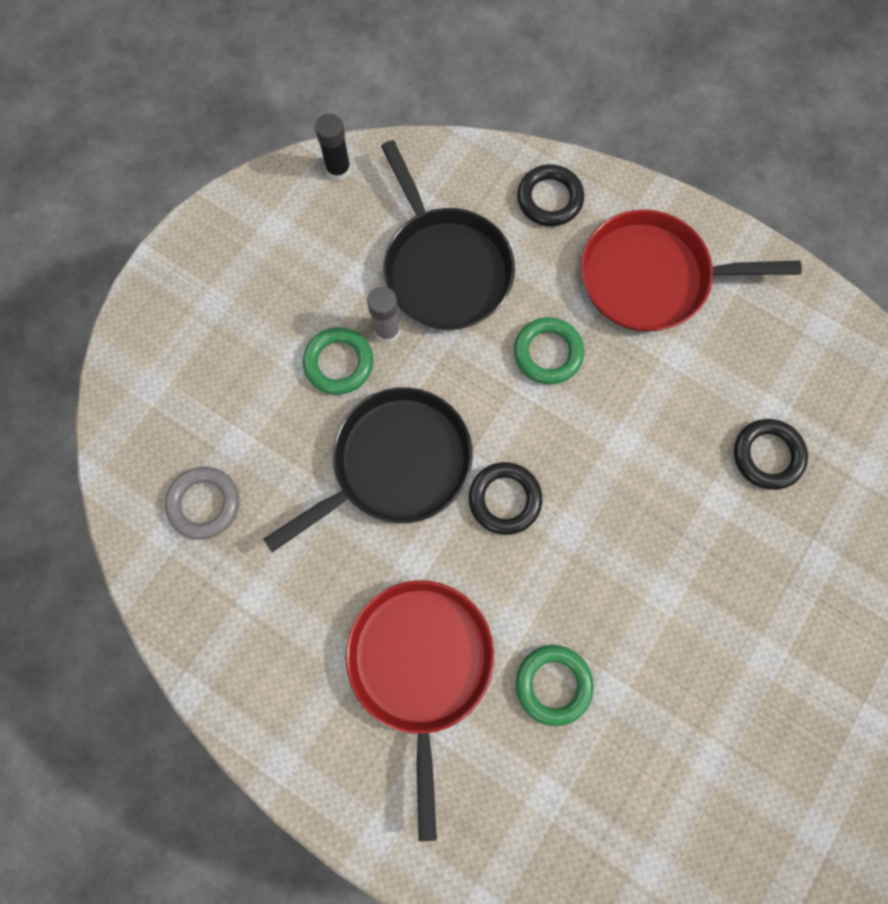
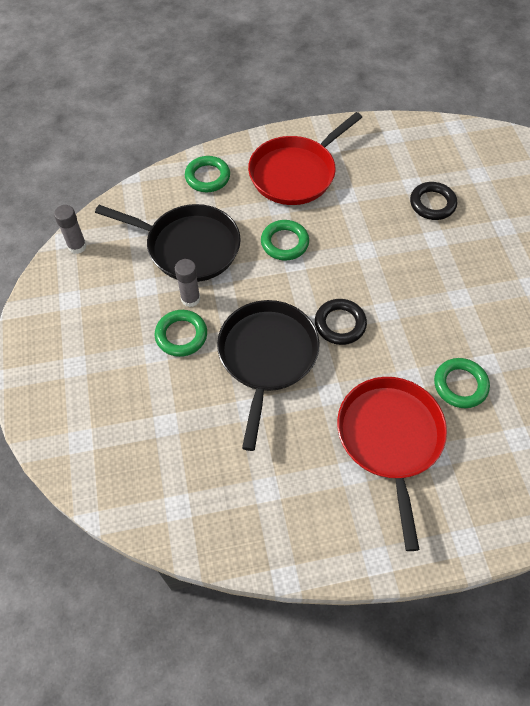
camera: 45 degrees left, 15 degrees down
grey ring [165,467,239,540] -> none
black glue stick [315,114,351,181] -> grey glue stick [54,205,87,254]
red pan [346,580,494,841] -> red pan turned 45 degrees clockwise [337,377,447,551]
black ring [517,164,584,226] -> green ring [185,156,230,192]

